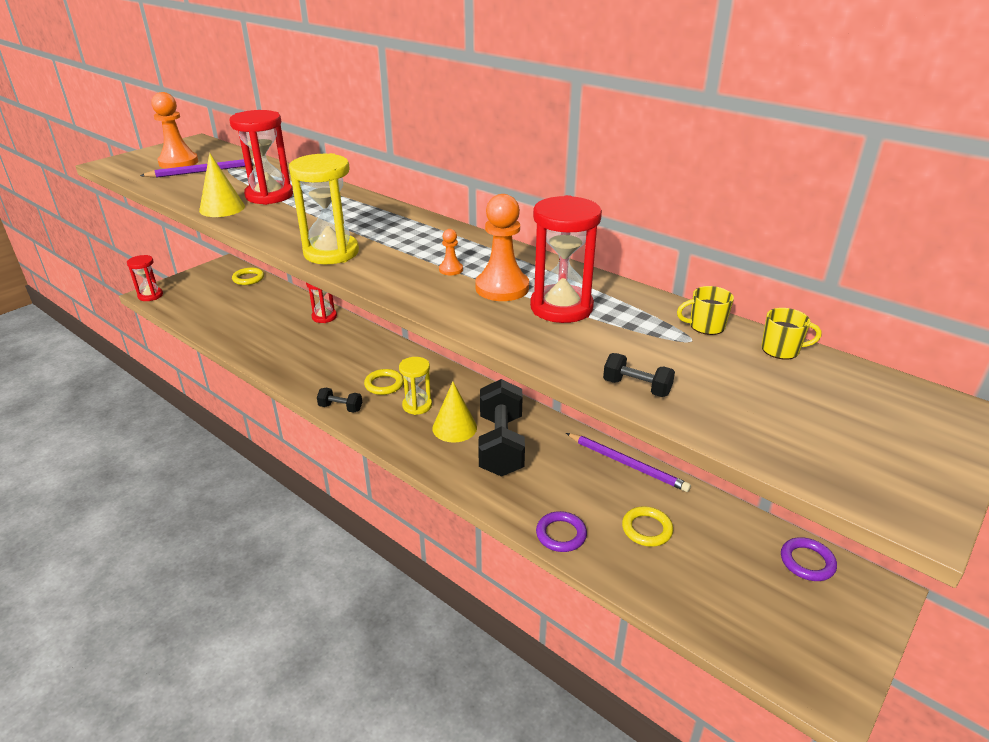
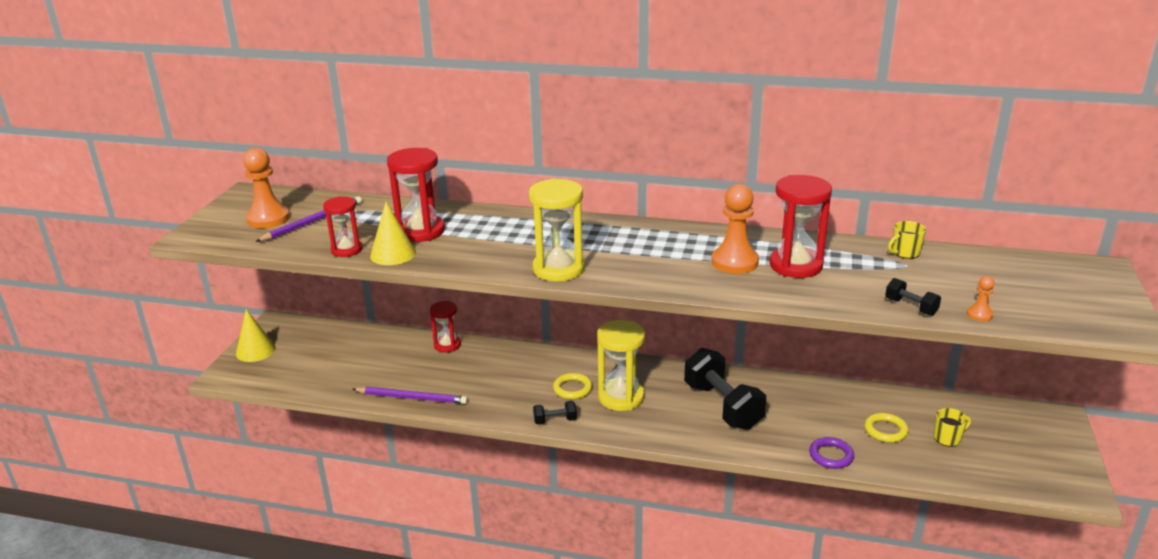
camera: 25 degrees left, 5 degrees down
red hourglass [127,255,163,301] -> red hourglass moved to [323,196,362,257]
yellow ring [232,268,264,285] -> none
yellow hourglass [399,357,432,415] -> yellow hourglass [597,320,645,411], size x1.60
yellow cone [432,382,477,443] -> yellow cone moved to [236,309,276,362]
orange pawn [439,229,463,275] -> orange pawn moved to [967,276,995,321]
purple pencil [566,433,691,492] -> purple pencil moved to [353,387,468,404]
black dumbbell [603,353,675,397] -> black dumbbell turned 45 degrees clockwise [885,278,941,316]
yellow mug [761,308,822,360] -> yellow mug moved to [934,408,971,447]
purple ring [781,537,837,581] -> none

